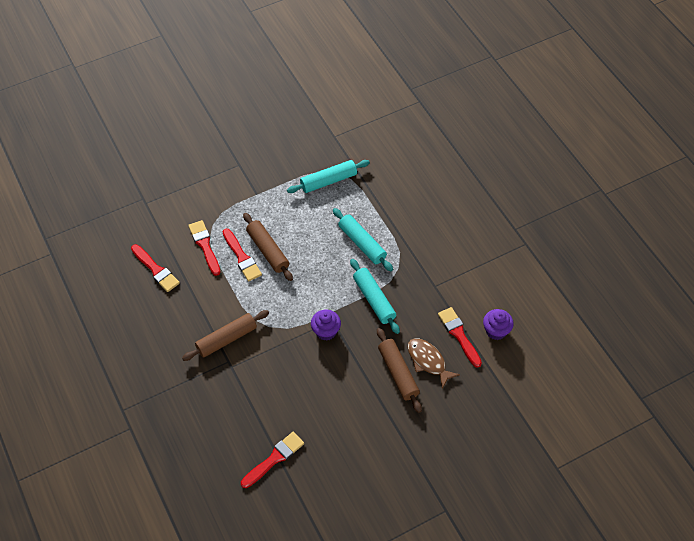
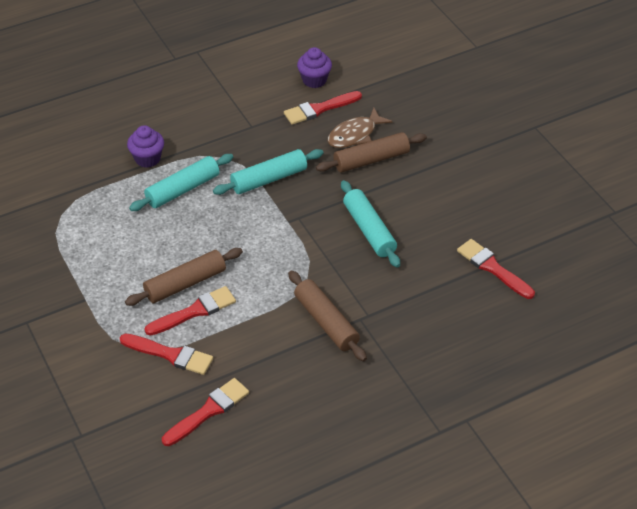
camera: 90 degrees left, 10 degrees down
red brush [188,220,221,276] -> red brush turned 135 degrees counterclockwise [120,334,213,375]
turquoise rolling pin [287,160,370,193] -> turquoise rolling pin moved to [341,180,400,268]
purple cupcake [311,310,341,341] -> purple cupcake moved to [127,125,164,168]

